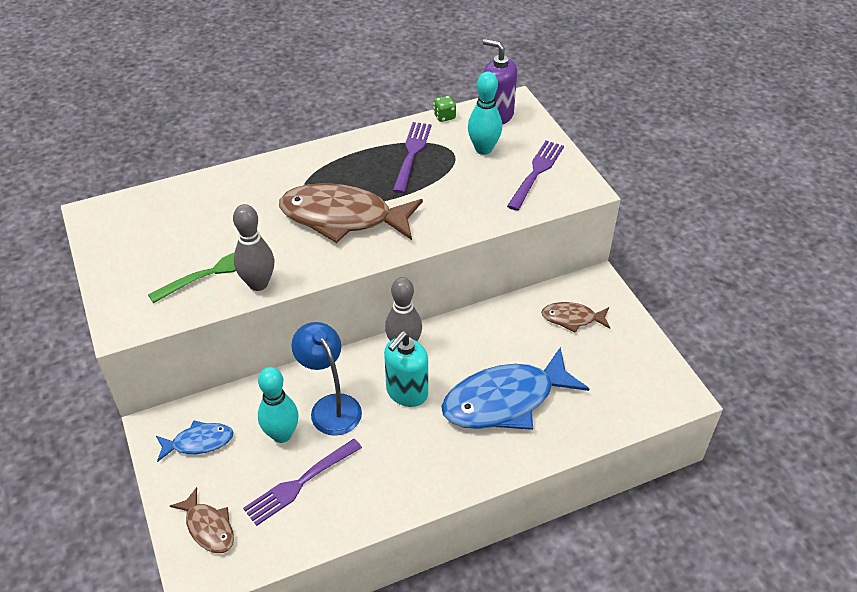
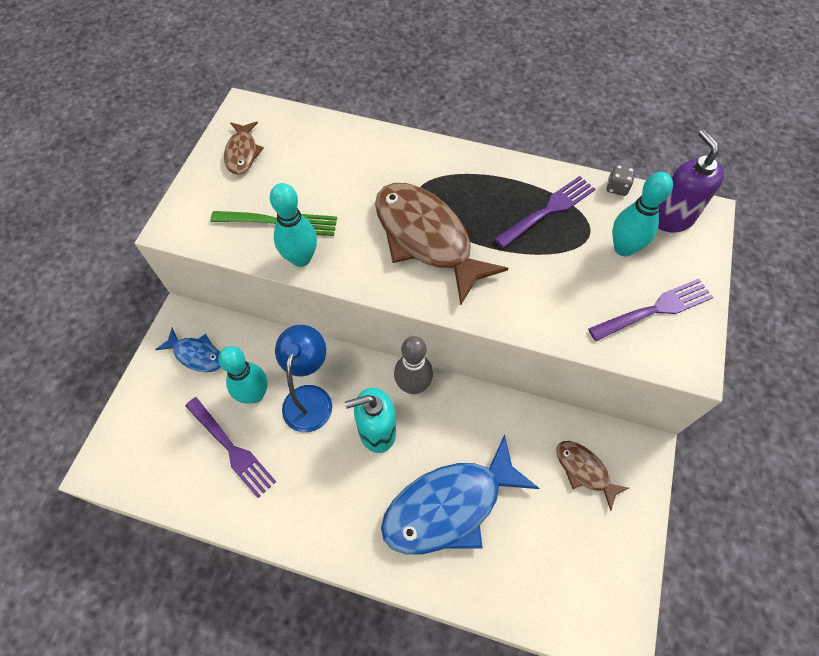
camera: 40 degrees right, 15 degrees up
brown fish [170,487,234,553] -> brown fish moved to [224,122,264,175]
grey bowling pin [233,204,274,291] -> turquoise bowling pin [270,183,317,267]
purple fork [243,439,362,526] -> purple fork turned 135 degrees counterclockwise [185,397,276,498]
green dice [433,96,456,122] -> grey dice [606,164,635,196]
blue fish [441,347,589,430] -> blue fish turned 45 degrees counterclockwise [381,434,539,555]

